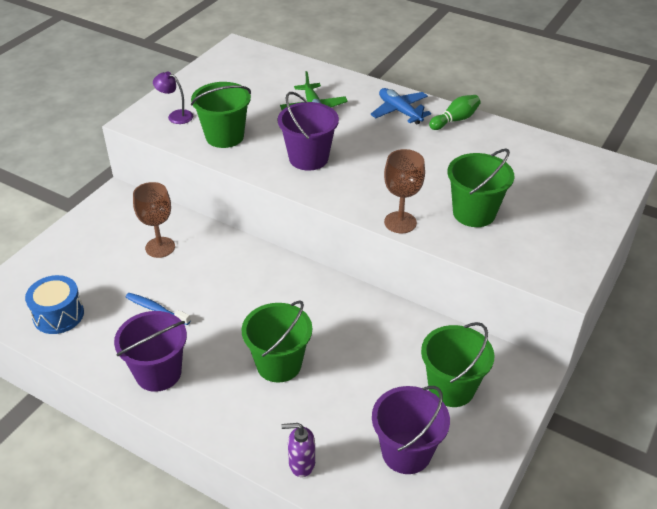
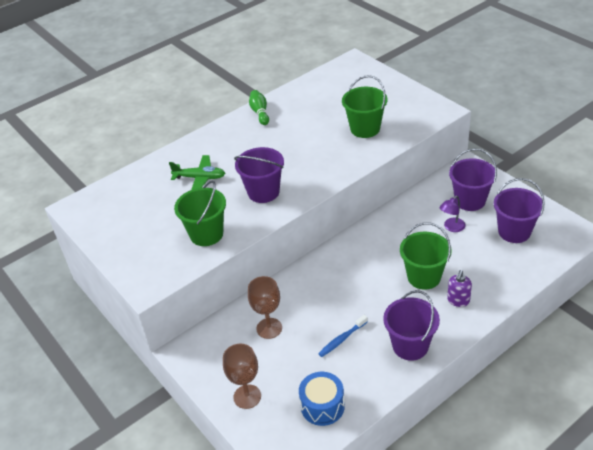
camera: 65 degrees left, 0 degrees up
purple lamp [153,72,193,124] -> purple lamp moved to [440,196,465,232]
purple soap dispenser [281,423,315,477] -> purple soap dispenser moved to [447,270,472,307]
blue plane [370,88,431,125] -> none
brown goblet [384,149,425,233] -> brown goblet moved to [223,344,261,409]
green bucket [421,322,494,407] -> purple bucket [449,148,497,211]

